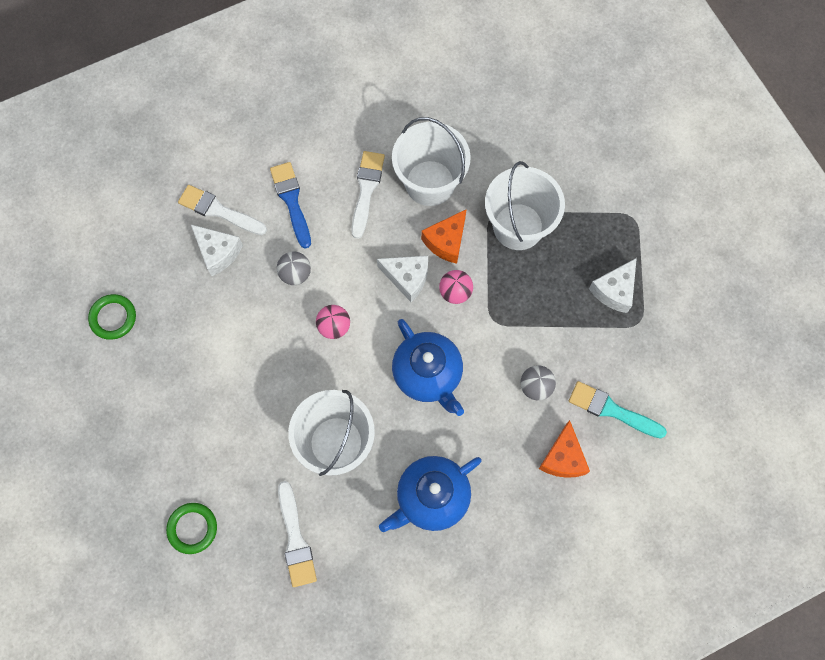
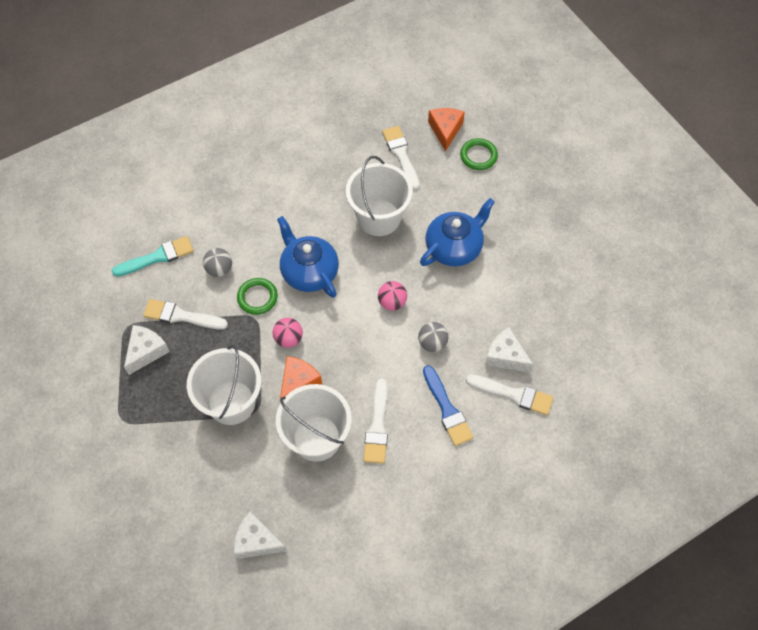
camera: 175 degrees right, 10 degrees down
green ring [88,294,136,340] -> green ring moved to [237,278,278,315]
white cheese [377,256,428,302] -> white cheese moved to [234,512,287,559]
blue teapot [379,456,482,532] -> blue teapot moved to [420,198,495,266]
orange cheese [539,420,590,478] -> orange cheese moved to [428,108,465,152]
turquoise brush [569,381,667,439] -> turquoise brush turned 45 degrees counterclockwise [112,236,194,277]
none -> white brush [143,299,228,329]

